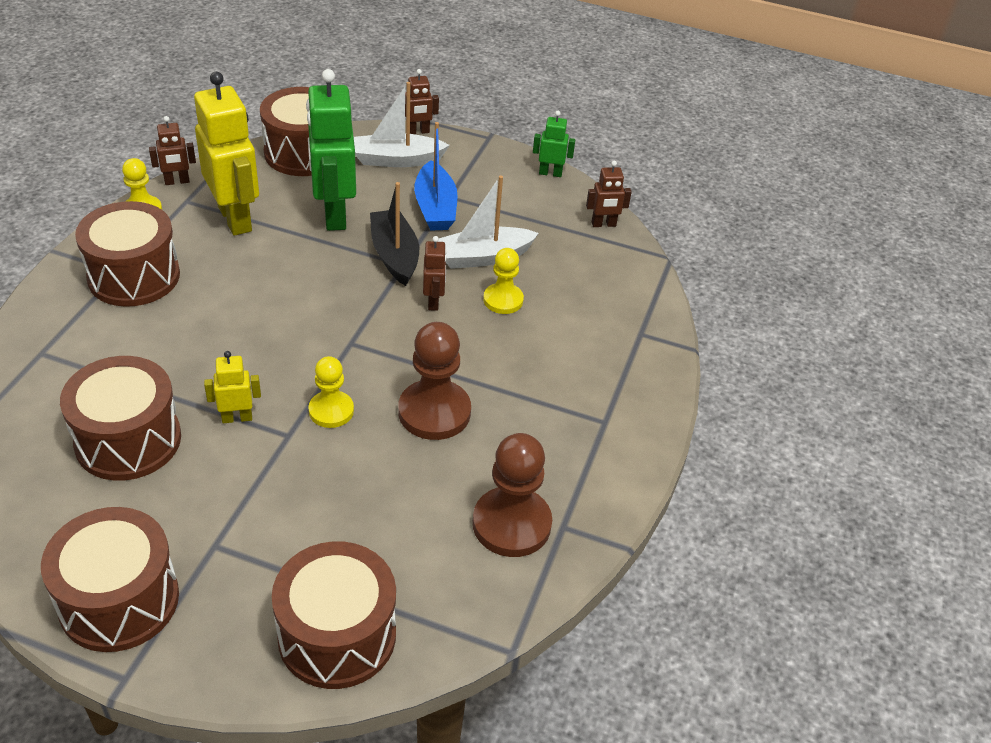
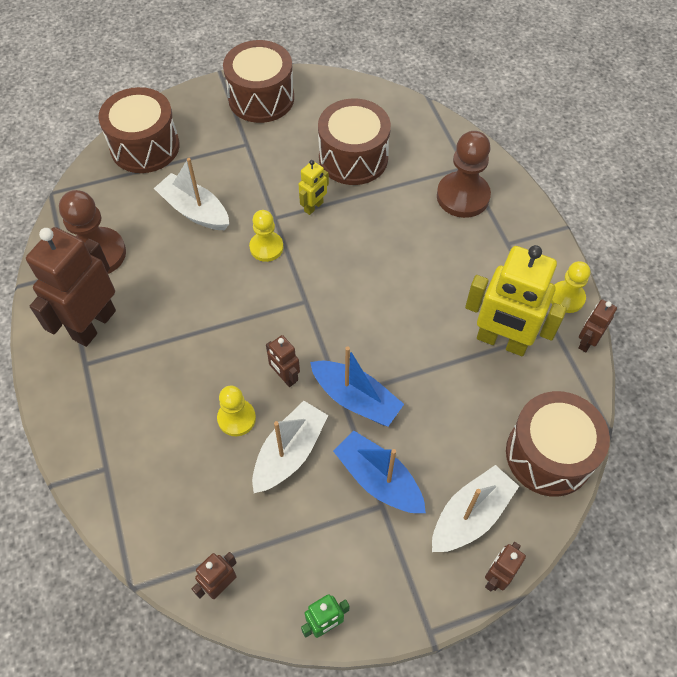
camera: 145 degrees right, 15 degrees up
brown drum [75,201,180,307] -> none
green robot [306,69,356,231] -> none
black boat [370,182,419,286] -> blue boat [310,347,404,427]
brown pawn [398,322,471,440] -> brown pawn moved to [437,131,491,218]
none -> brown robot [26,227,116,347]
none -> white boat [154,158,229,230]

